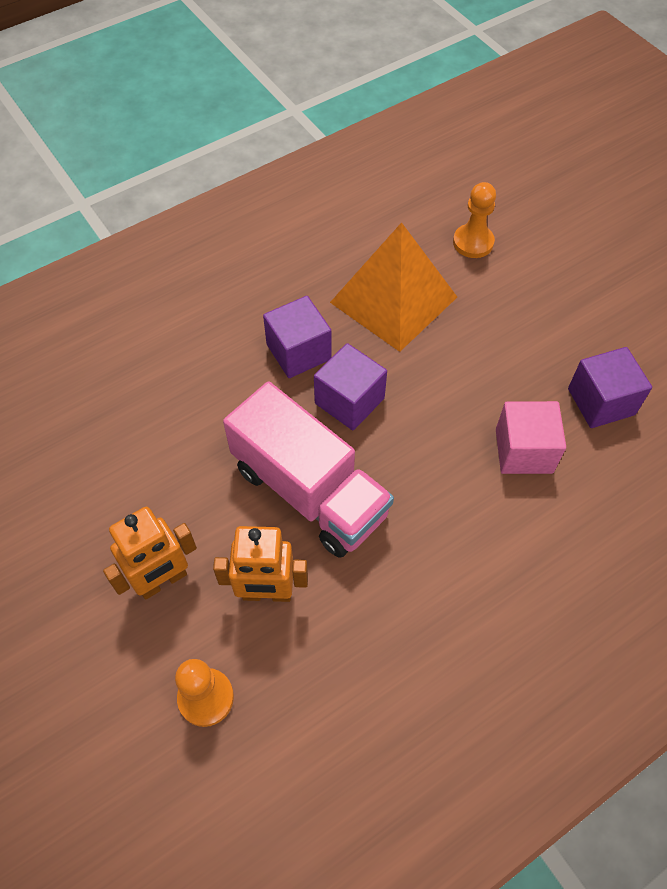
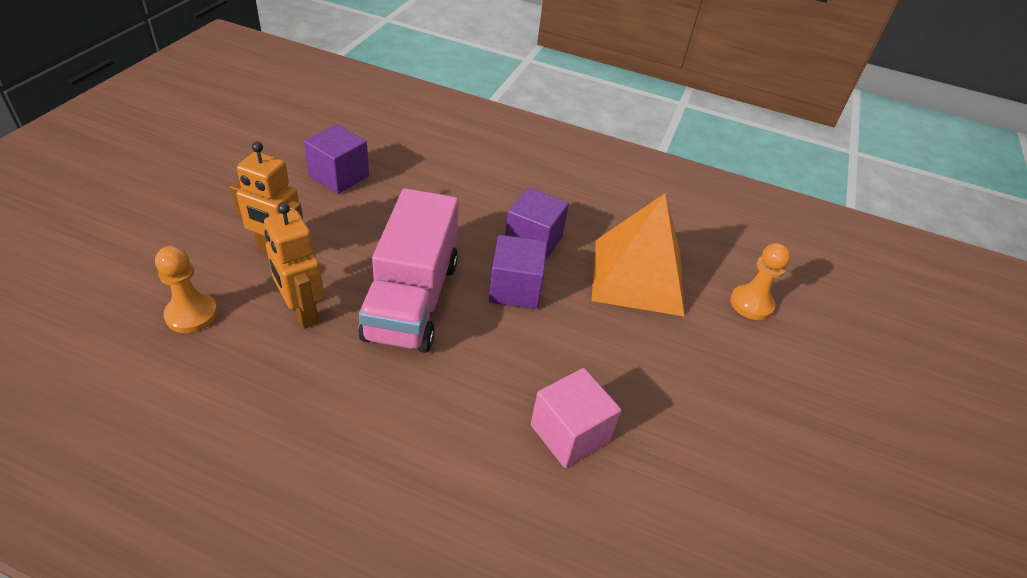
camera: 50 degrees right, 15 degrees down
purple cube [568,347,652,428] -> purple cube moved to [304,124,369,194]

